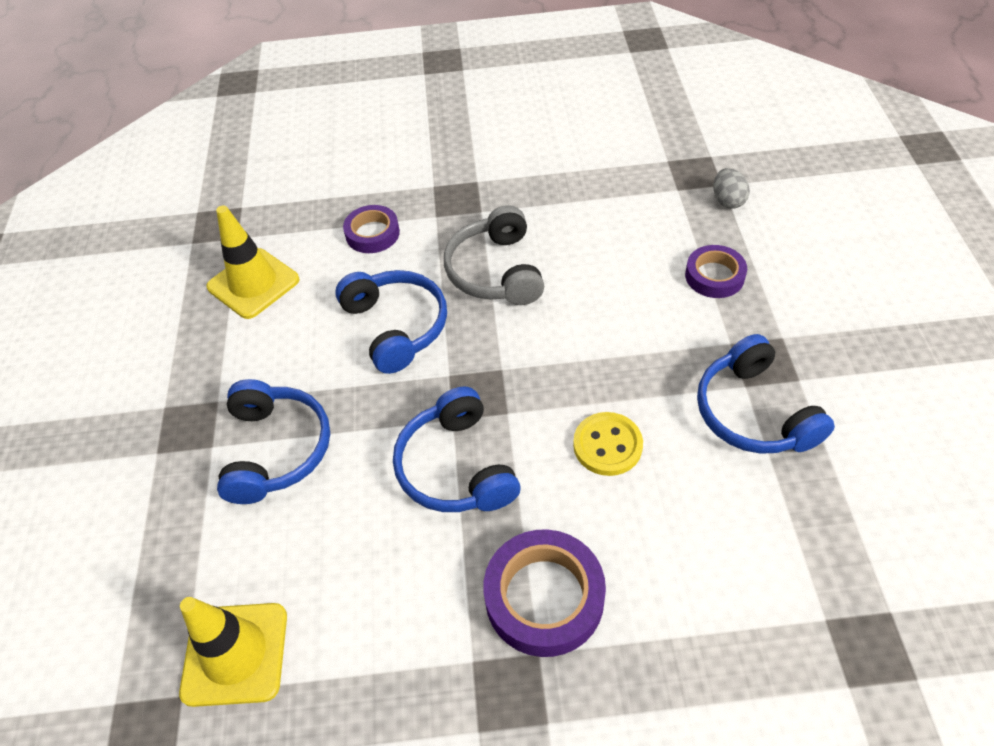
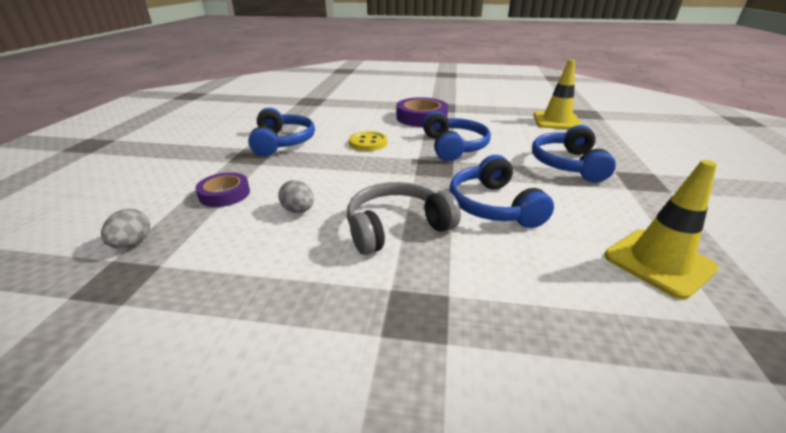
camera: 170 degrees left, 20 degrees down
purple tape [343,205,400,253] -> none
grey headphones [444,205,544,305] -> grey headphones turned 120 degrees counterclockwise [347,182,461,255]
none -> grey egg [278,180,314,213]

